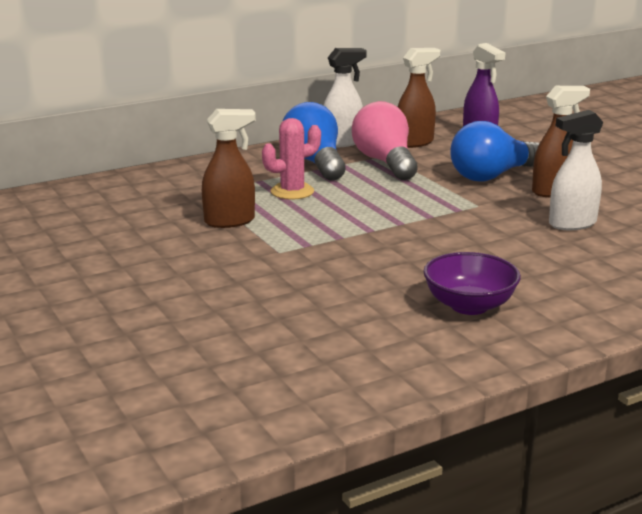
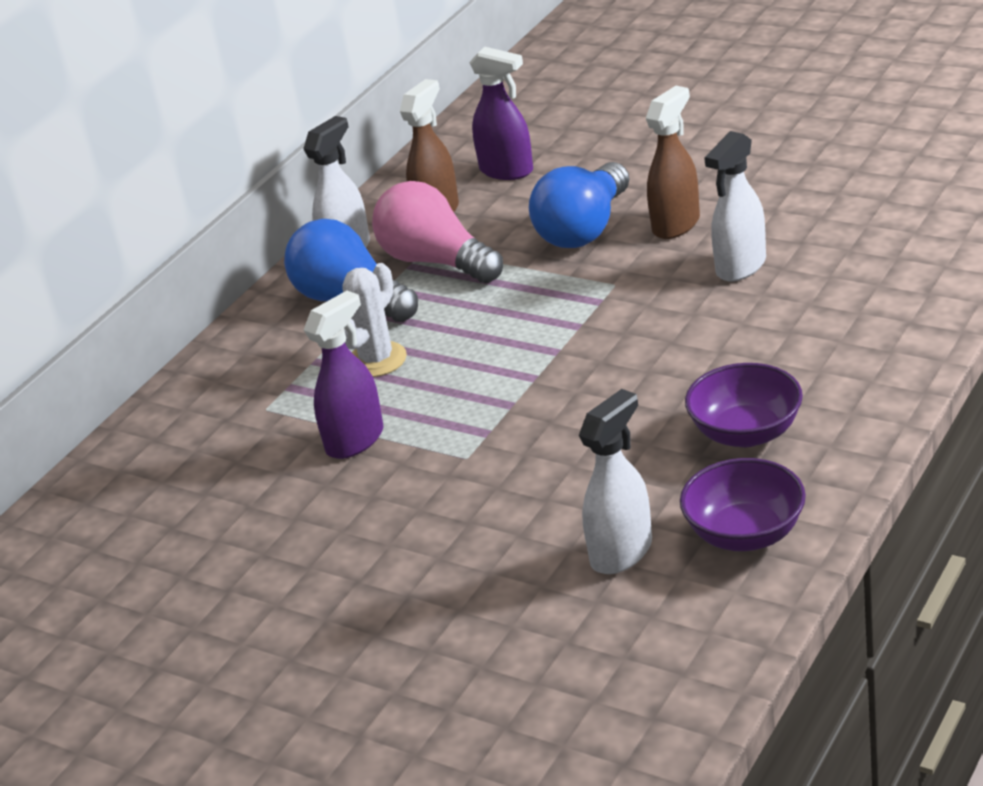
camera: 25 degrees left, 10 degrees up
brown spray bottle [202,109,256,228] -> purple spray bottle [304,291,383,459]
pink cactus [262,118,321,200] -> white cactus [343,263,407,377]
none -> white spray bottle [579,389,652,574]
none -> purple bowl [680,458,806,551]

